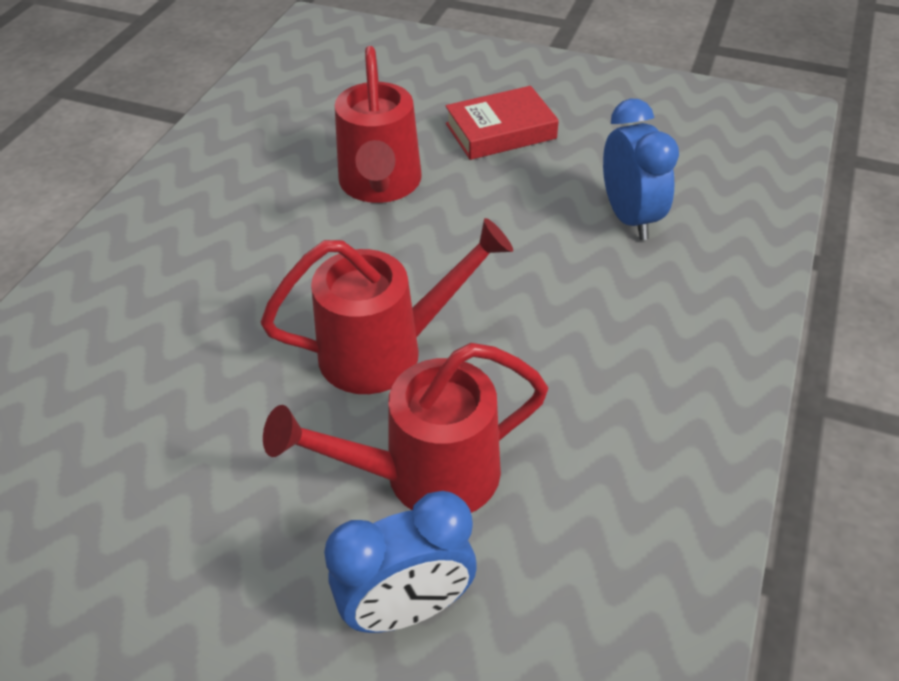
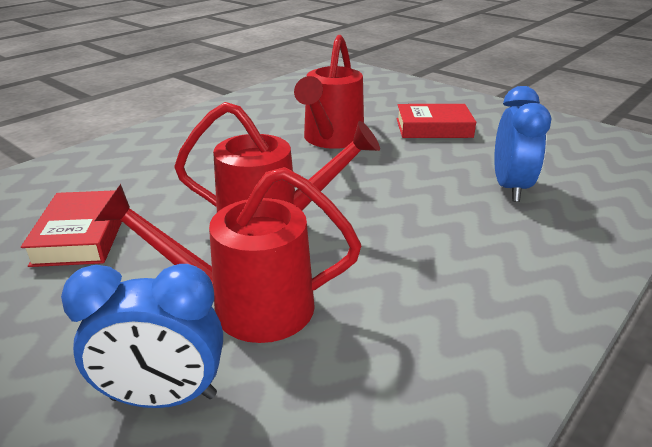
camera: 20 degrees right, 15 degrees down
none -> red book [21,190,122,267]

